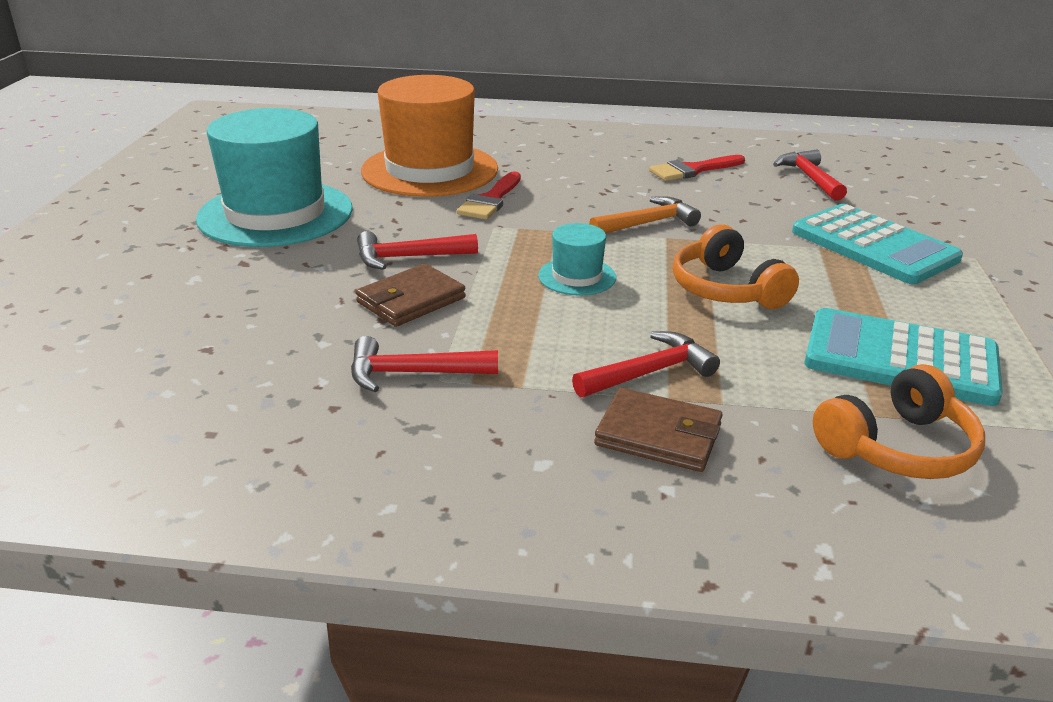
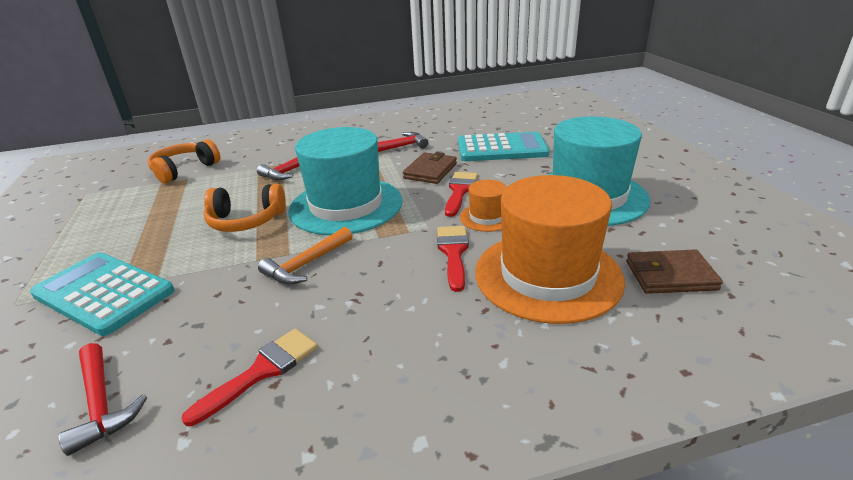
camera: 160 degrees right, 0 degrees up
red hammer [357,231,478,270] -> red brush [445,172,478,217]
turquoise hat [538,223,616,296] -> turquoise hat [288,127,403,235], size x2.20
brown wallet [594,388,723,472] -> brown wallet moved to [626,249,723,294]
orange headphones [673,224,799,309] -> orange headphones turned 135 degrees clockwise [203,184,286,232]
turquoise calculator [804,308,1003,406] -> turquoise calculator moved to [458,132,549,161]
none -> orange hat [460,180,506,232]

